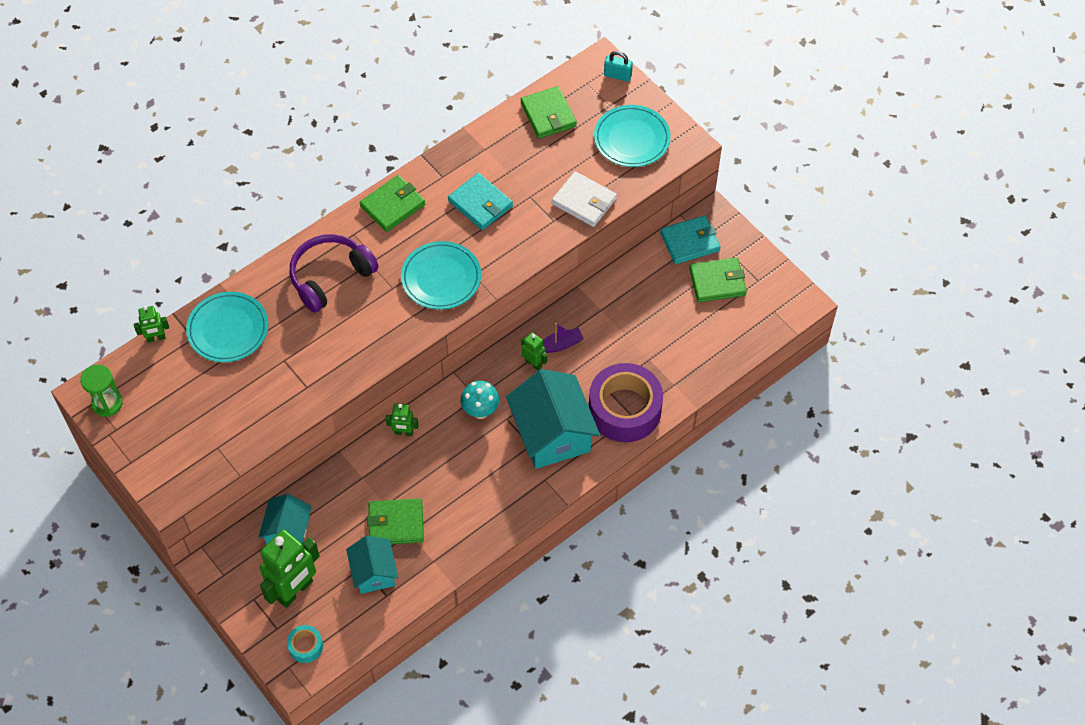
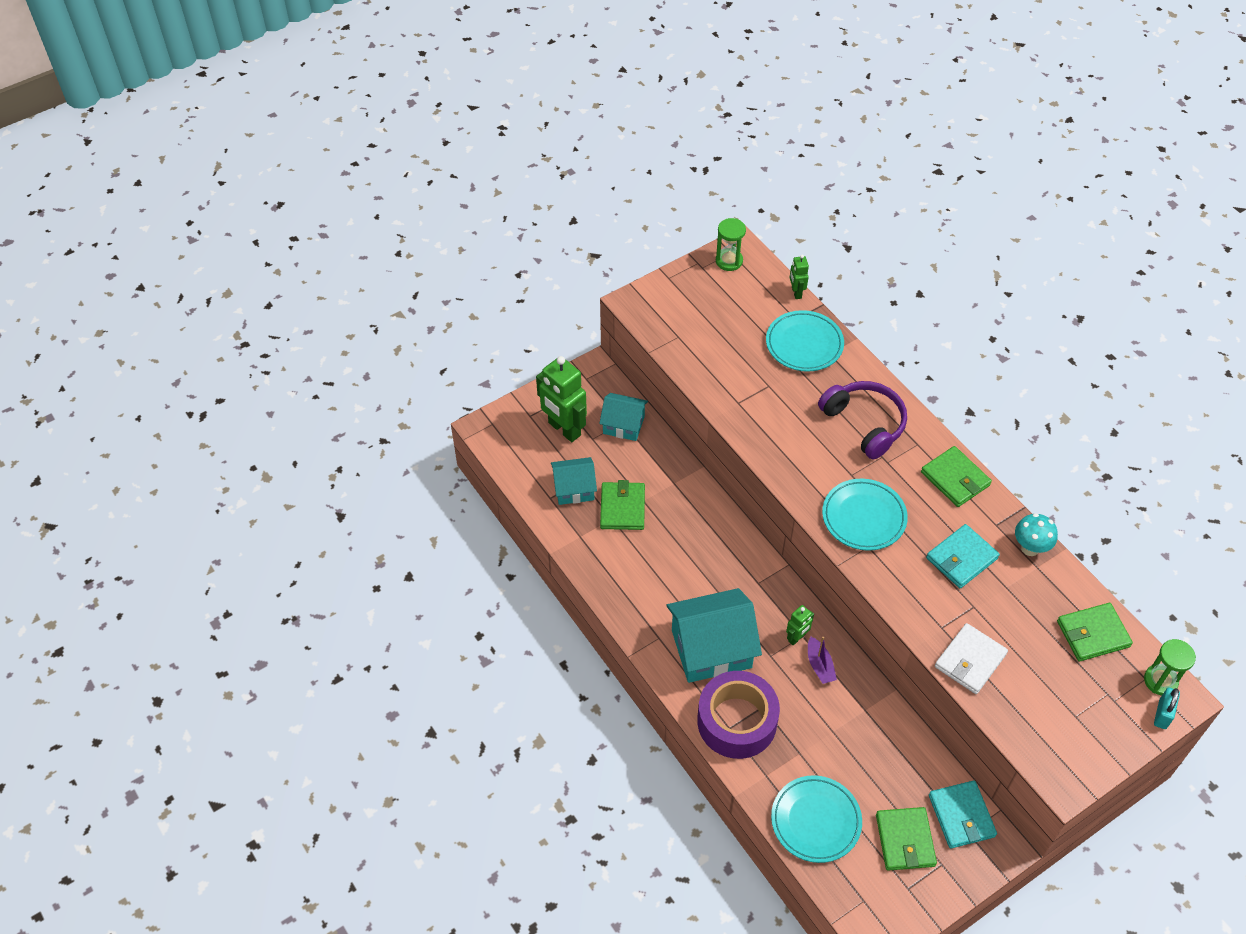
camera: 95 degrees right, 5 degrees down
turquoise tape [287,625,323,663] -> none
green robot [386,404,418,436] -> none
turquoise mushroom [461,381,499,419] -> turquoise mushroom moved to [1015,513,1058,556]
turquoise plate [594,105,671,167] -> turquoise plate moved to [771,775,862,863]
none -> green hourglass [1144,639,1196,695]

